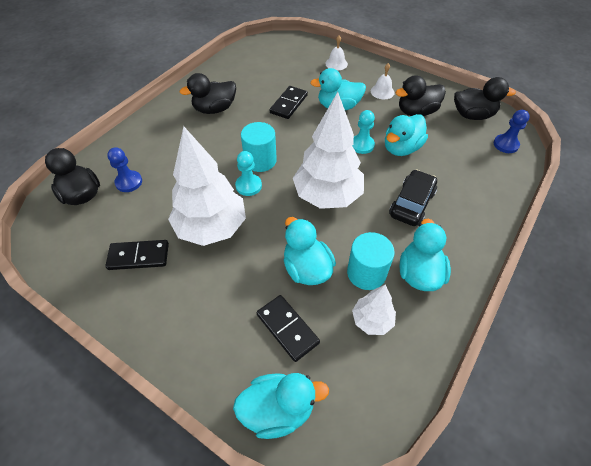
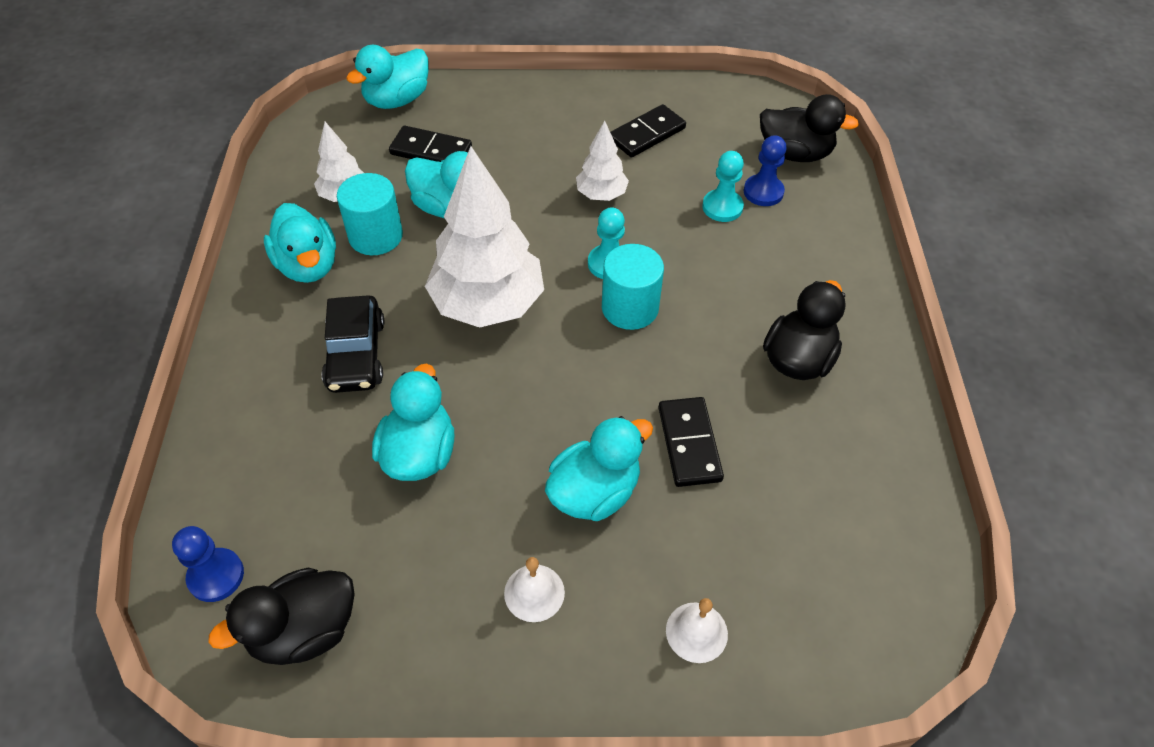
camera: 145 degrees right, 0 degrees up
white tree [168,126,246,246] -> white tree [576,121,629,201], size x0.50
turquoise pawn [352,110,375,154] -> turquoise pawn moved to [702,151,744,222]
black duck [395,75,446,116] -> none

